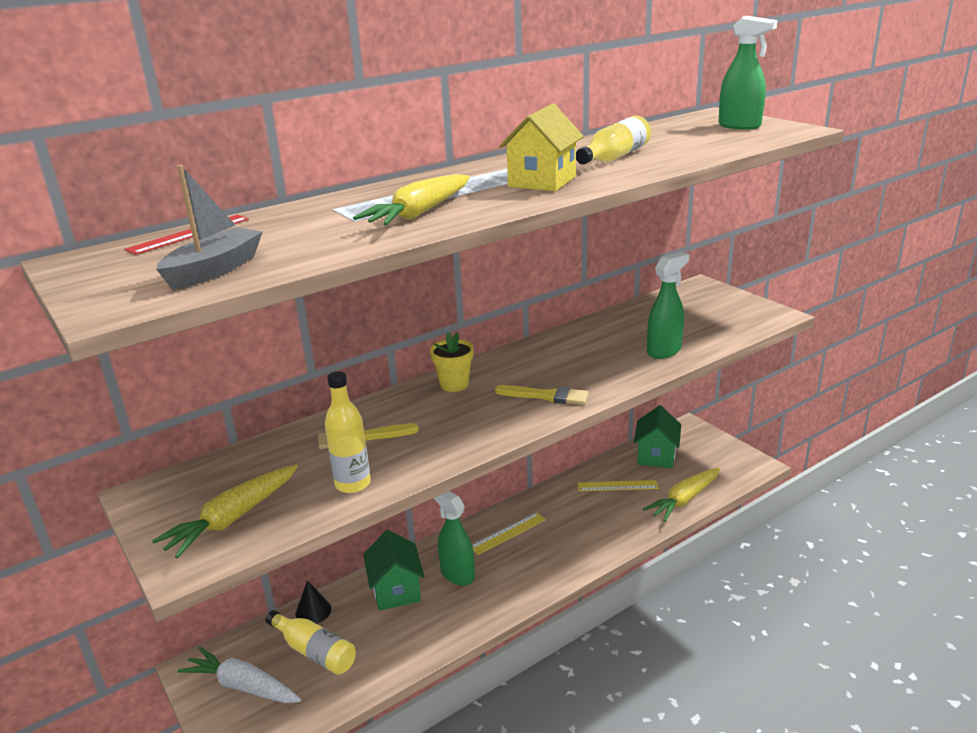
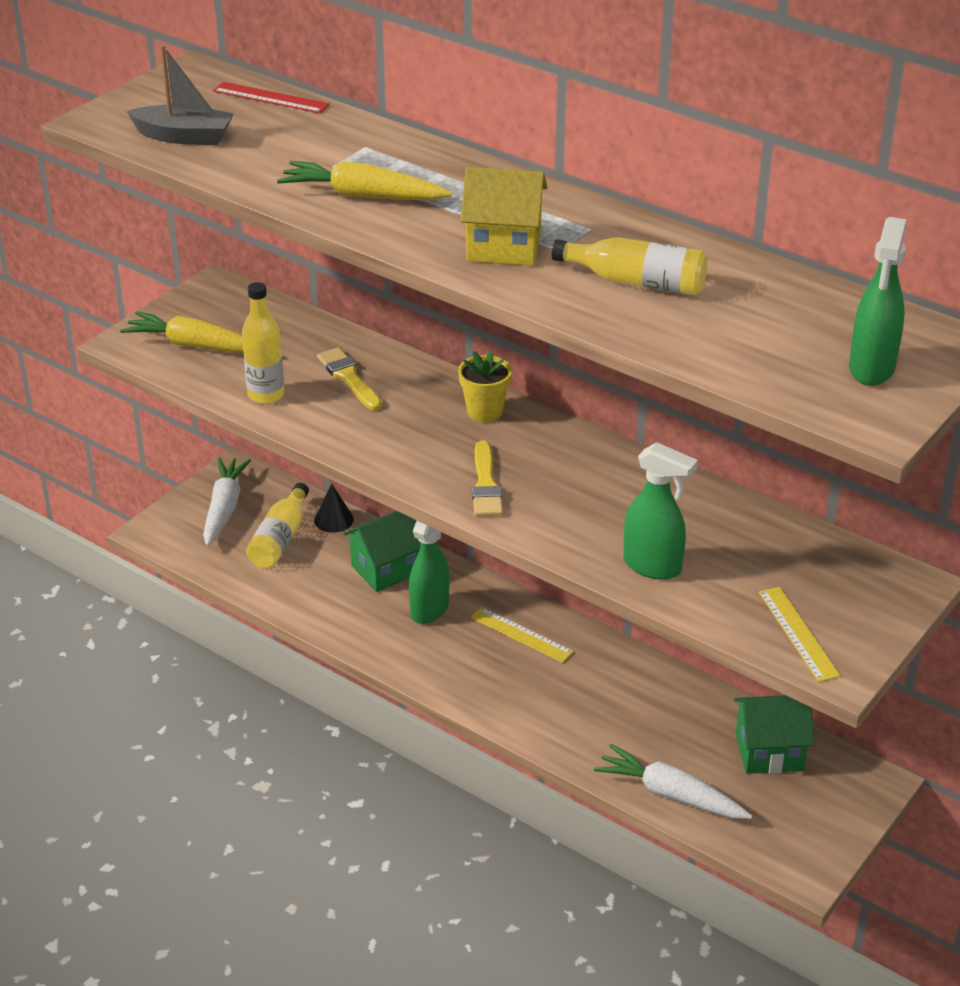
camera: 70 degrees right, 10 degrees up
yellow ruler [578,480,658,491] -> yellow ruler moved to [759,587,840,682]
yellow carrot [643,468,720,522] -> white carrot [594,744,752,819]

